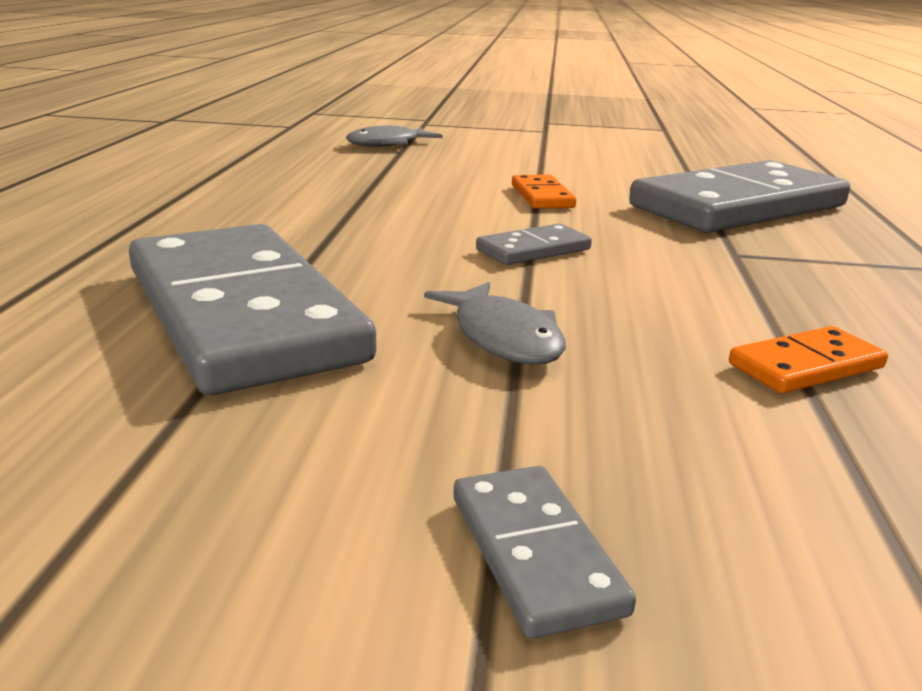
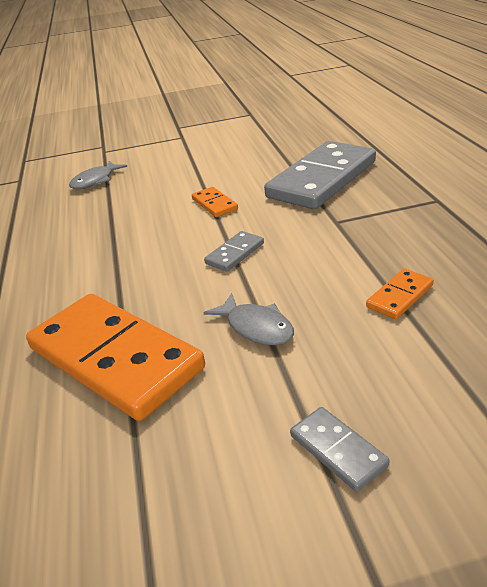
camera: 15 degrees left, 10 degrees up
grey domino [129,224,376,395] -> orange domino [26,294,205,421]

